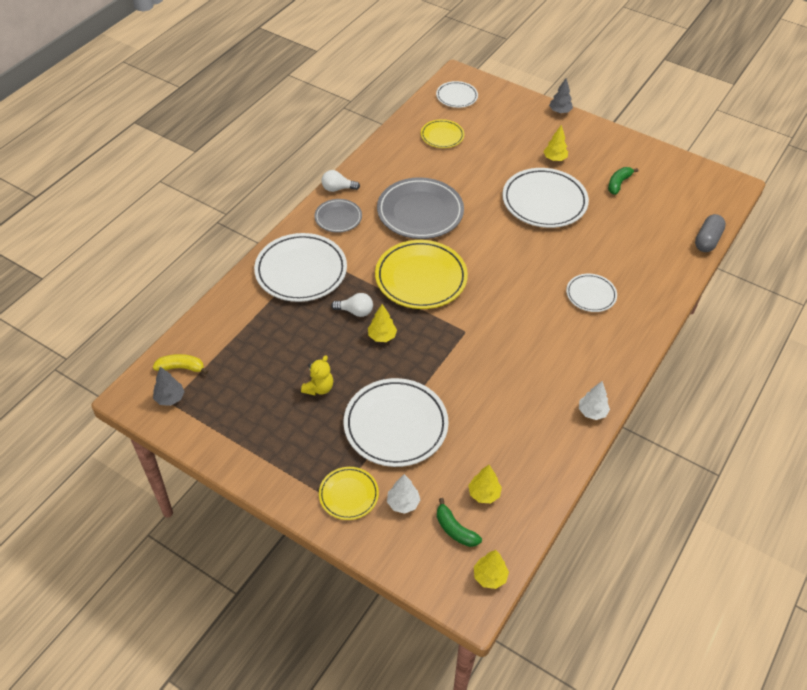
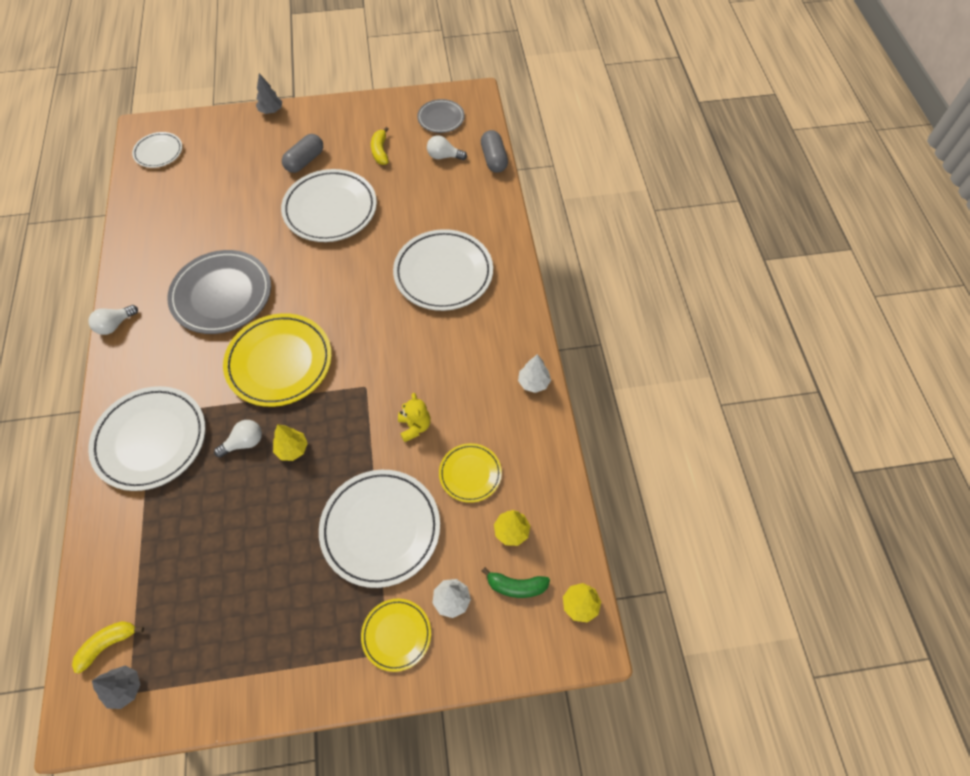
camera: 40 degrees left, 10 degrees up
yellow teddy bear [301,355,333,395] -> yellow teddy bear moved to [398,393,431,442]
grey plate [315,199,362,233] -> grey plate moved to [417,99,465,133]
yellow plate [421,119,464,148] -> yellow plate moved to [439,443,502,503]
yellow tree [543,125,568,161] -> grey capsule [282,134,323,173]
white plate [566,274,617,312] -> white plate [393,229,493,311], size x1.84
green banana [608,167,639,195] -> yellow banana [371,127,389,165]
none -> white light bulb [427,136,467,160]

